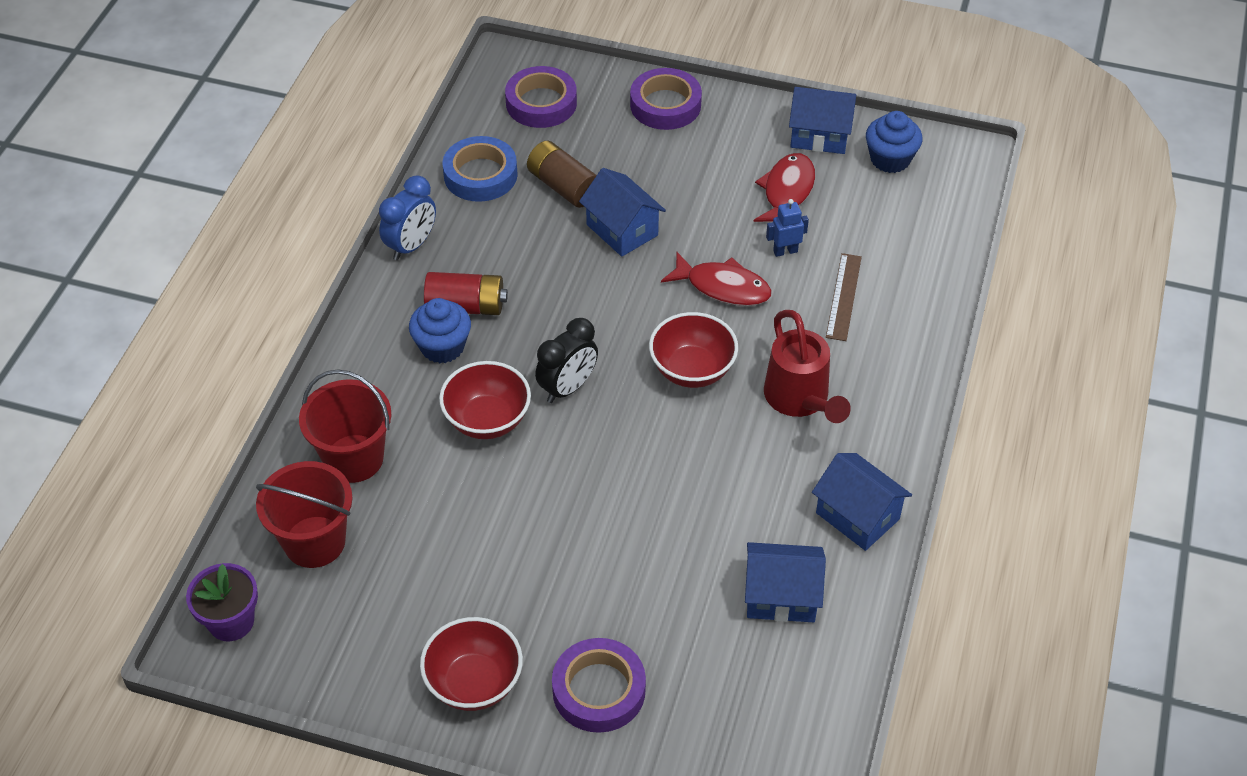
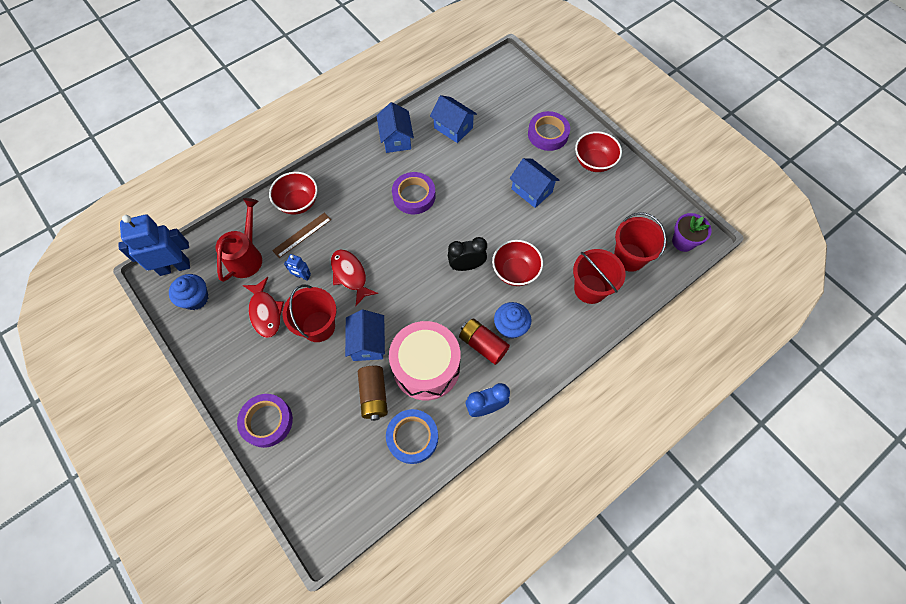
camera: 145 degrees left, 15 degrees up
purple tape [505,66,577,128] -> purple tape moved to [392,172,436,214]
red bowl [649,312,738,388] -> red bowl moved to [269,172,318,215]
red fish [753,153,815,222] -> red fish turned 75 degrees counterclockwise [243,277,284,338]
red watering can [764,310,851,423] -> red watering can moved to [215,198,262,282]
blue house [789,87,856,154] -> blue house moved to [509,158,559,208]
none -> blue robot [118,214,190,276]
none -> red bucket [283,284,337,342]
none -> pink drum [389,321,460,401]

